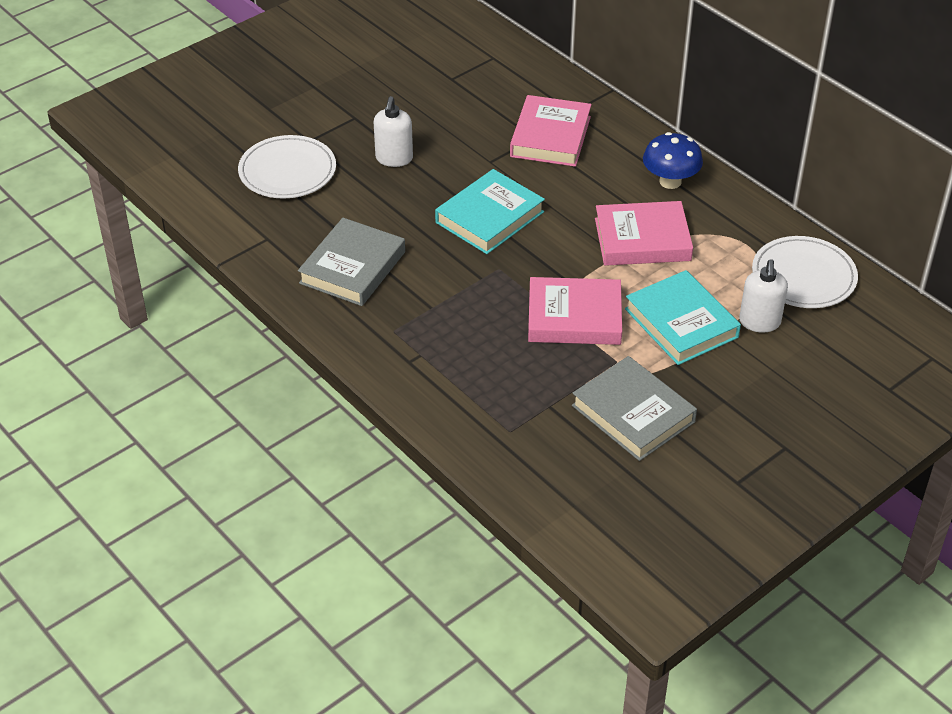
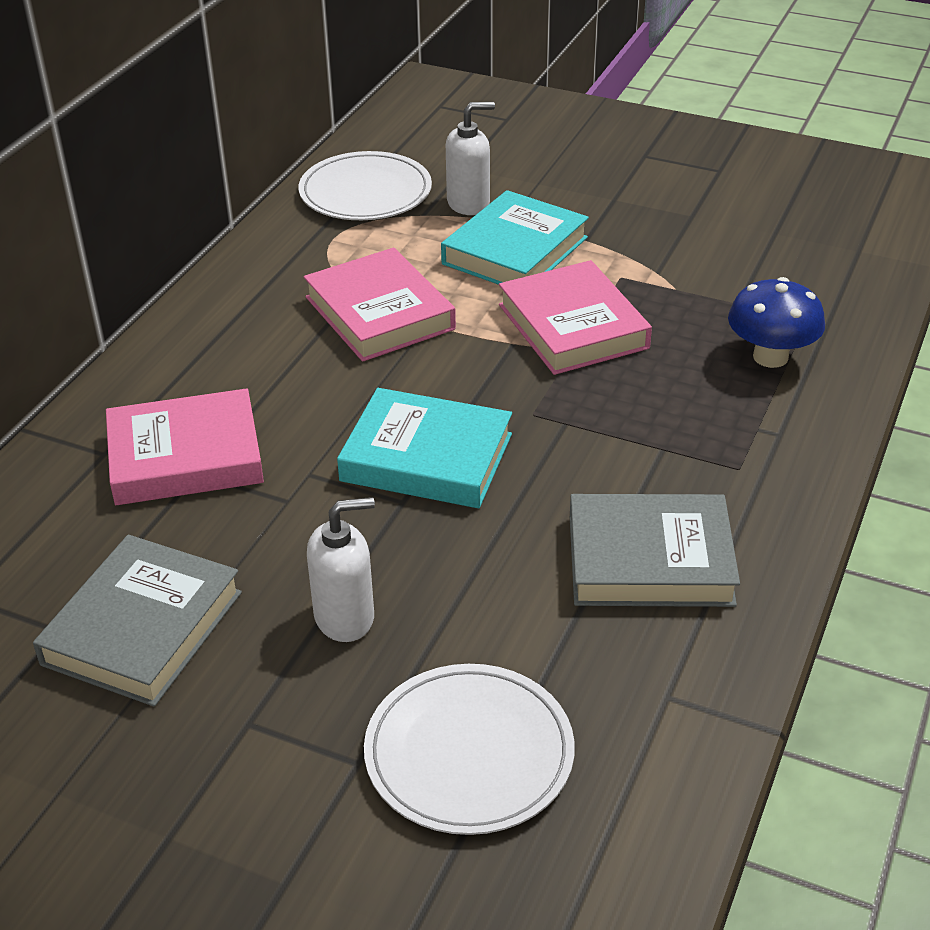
camera: 115 degrees left, 5 degrees down
grey book [572,356,697,461] -> grey book moved to [33,535,242,707]
blue mushroom [643,132,703,189] -> blue mushroom moved to [728,277,825,368]

